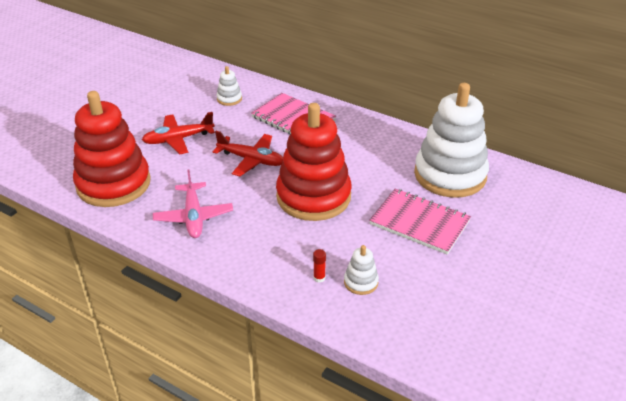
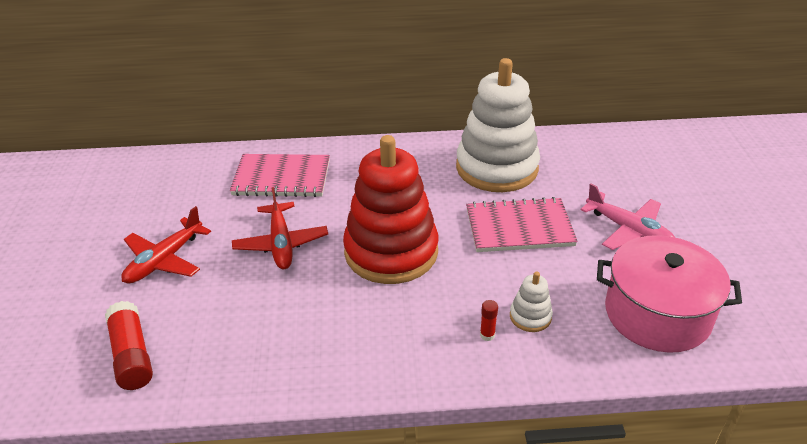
camera: 35 degrees left, 0 degrees up
red stacking toy [73,91,151,207] -> red glue stick [105,301,153,390]
pink plane [153,170,233,238] -> pink plane moved to [580,183,675,250]
red plane [213,131,283,176] -> red plane turned 90 degrees clockwise [232,187,328,269]
white stacking toy [217,66,242,106] -> none
none -> pink pot [597,235,742,353]

